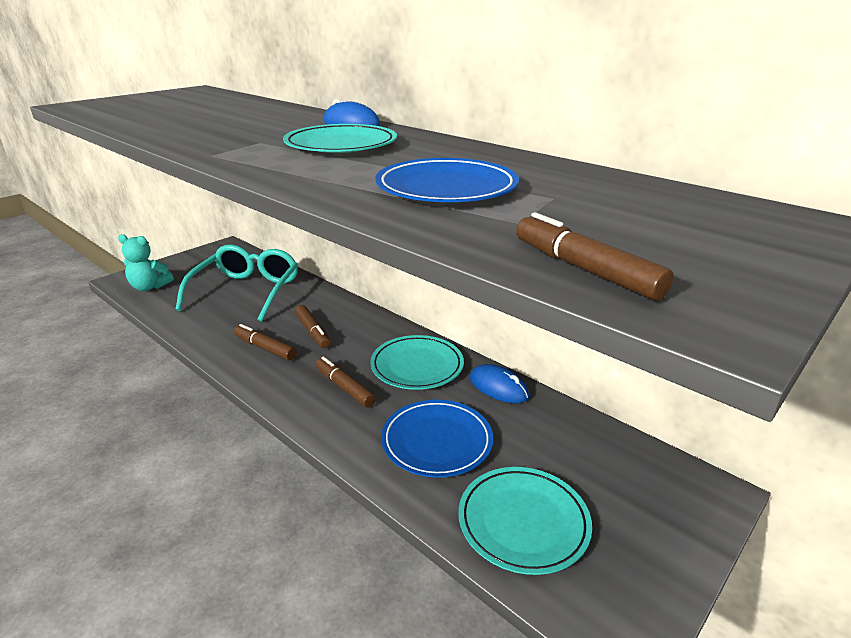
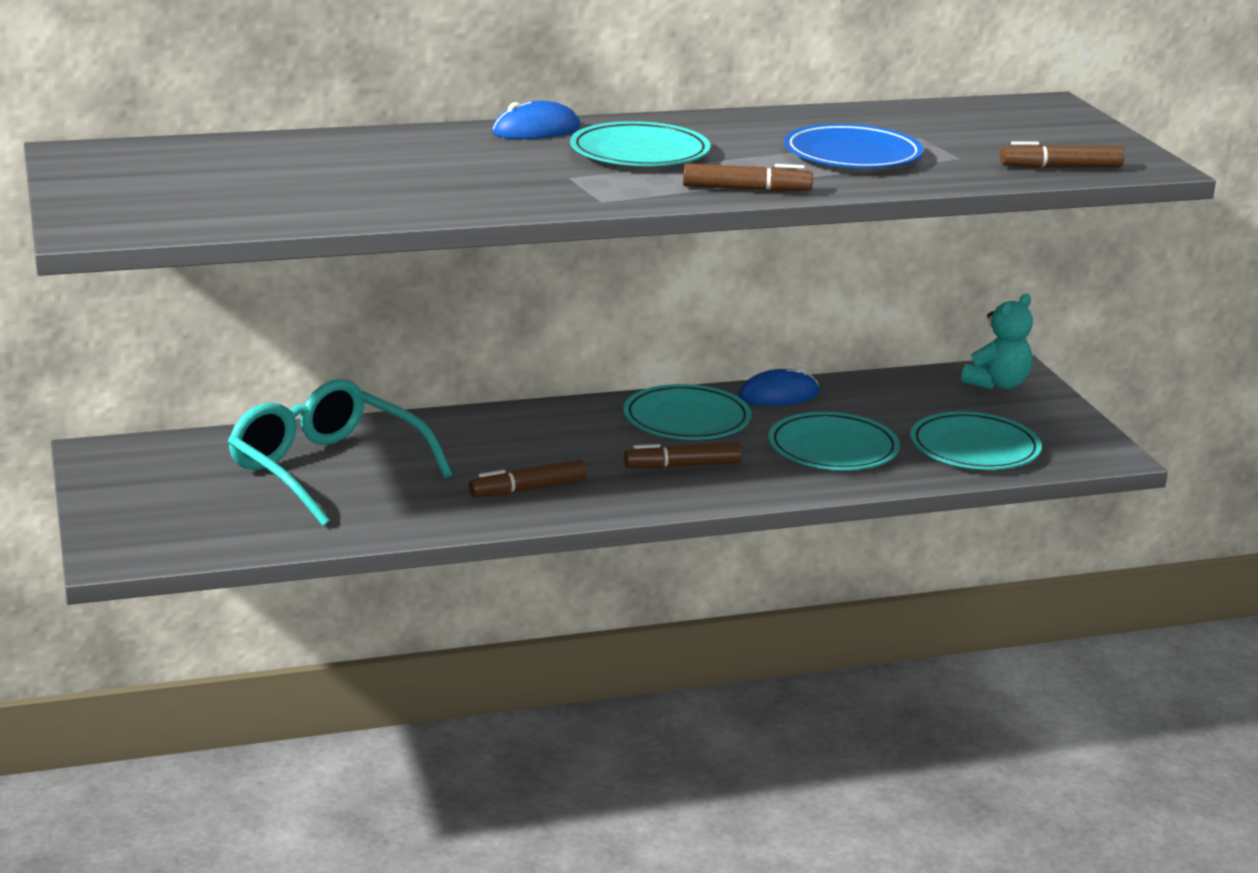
camera: 60 degrees left, 5 degrees down
turquoise teddy bear [118,234,174,291] -> turquoise teddy bear moved to [961,294,1033,389]
brown marker [295,305,331,348] -> brown marker moved to [683,163,813,192]
blue plate [381,400,493,478] -> turquoise plate [768,412,900,470]

